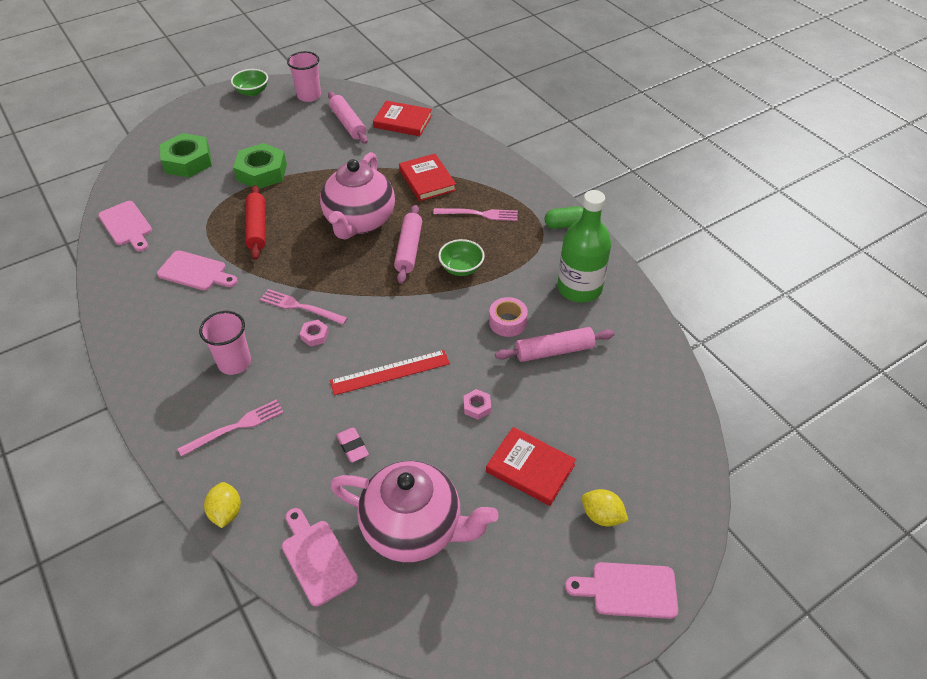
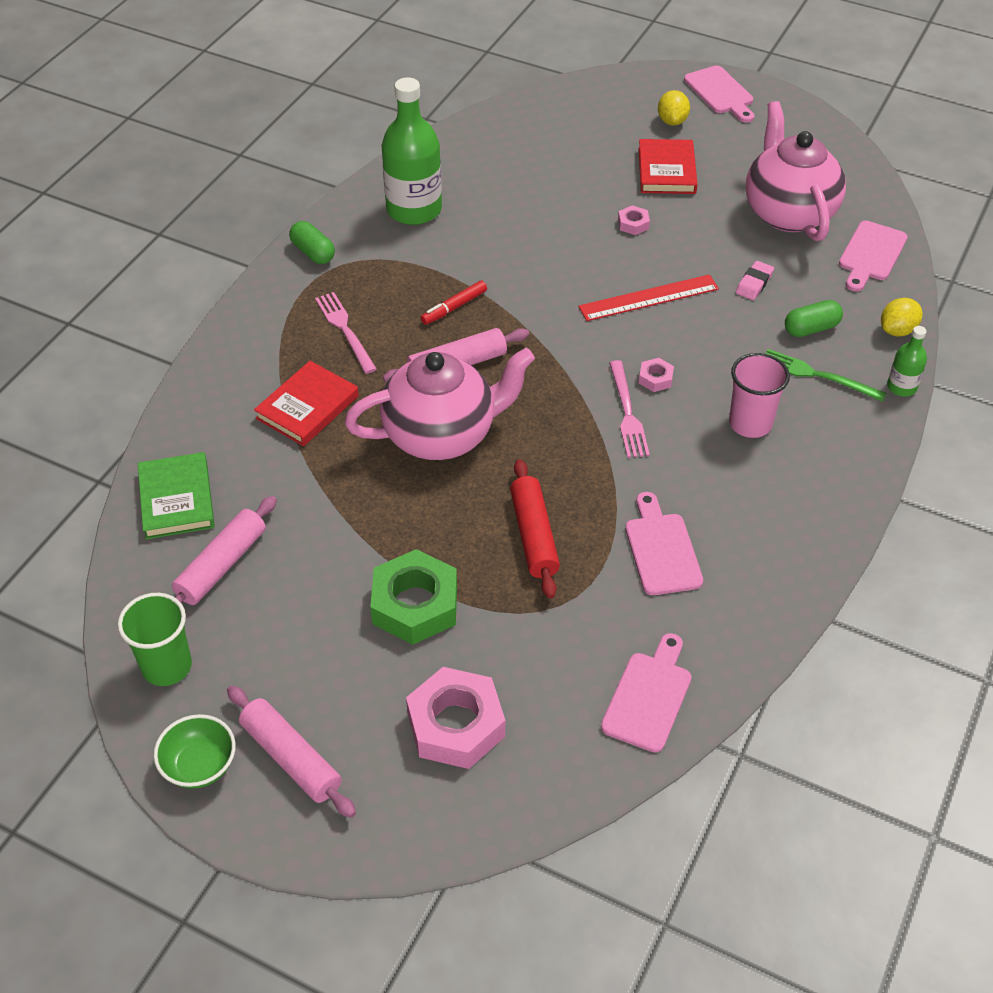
camera: 120 degrees left, 0 degrees up
green nut [160,133,212,178] -> pink nut [406,667,505,769]
pink fork [177,400,284,457] -> green fork [765,349,887,402]
red rolling pin [245,185,266,260] -> red rolling pin turned 60 degrees counterclockwise [510,459,560,599]
pink cup [287,51,321,102] -> green cup [118,593,192,686]
red ruler [330,350,450,395] -> red ruler turned 60 degrees counterclockwise [578,274,719,321]
red book [373,101,432,136] -> green book [138,452,215,539]
green bowl [438,239,485,276] -> red marker [421,281,487,325]
pink tape [489,297,528,337] -> none
pink rolling pin [495,327,615,362] -> pink rolling pin moved to [227,686,356,818]
none -> green capsule [785,300,843,337]
none -> green bottle [887,326,927,397]

